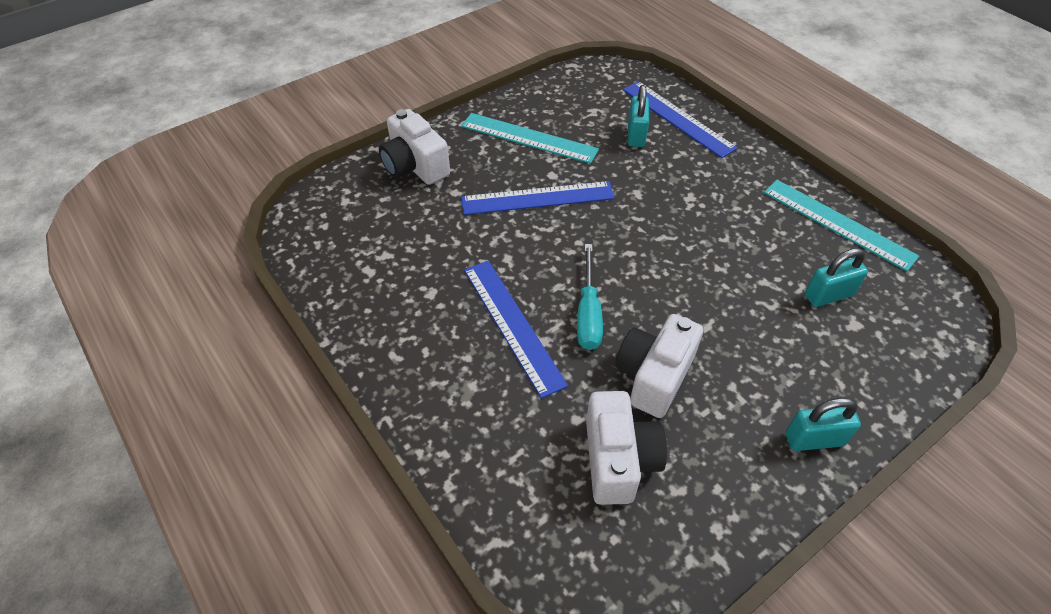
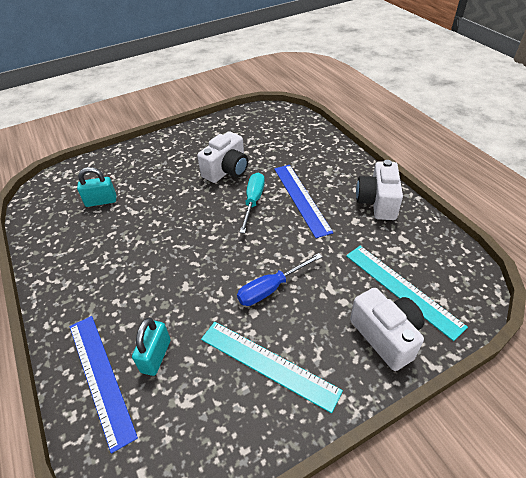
camera: 170 degrees left, 5 degrees down
blue ruler [461,181,615,215] -> blue screwdriver [237,253,322,306]
white camera [586,391,667,505] -> white camera moved to [356,160,403,220]
turquoise ruler [764,180,919,271] -> turquoise ruler moved to [346,246,468,341]
turquoise padlock [786,398,861,451] -> none

